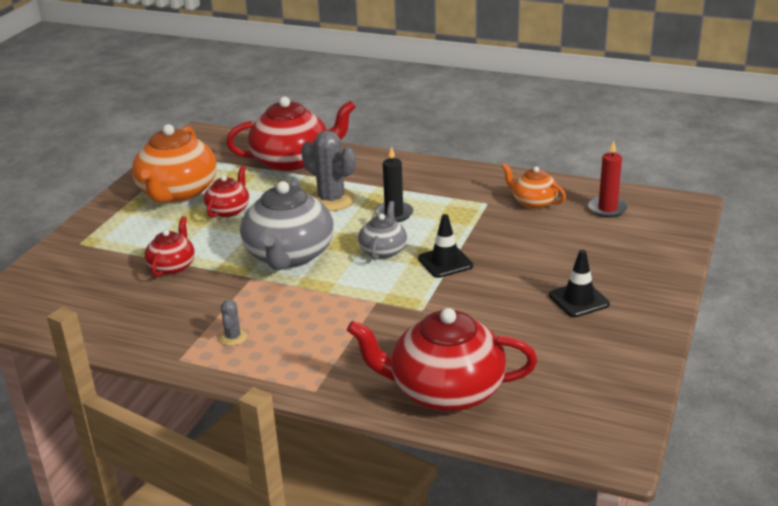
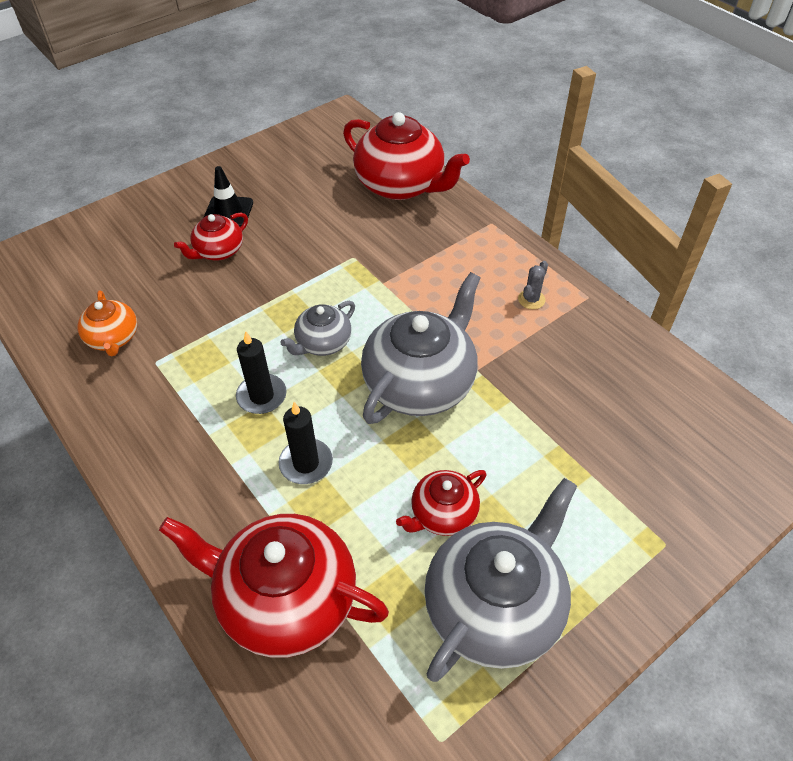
camera: 150 degrees left, 20 degrees up
orange teapot [132,124,217,203] -> grey teapot [424,478,577,682]
red teapot [144,216,195,277] -> red teapot moved to [174,213,248,260]
grey cactus [301,130,356,211] -> black candle [279,402,333,484]
black traffic cone [418,214,473,278] -> none
red candle [588,141,628,218] -> none

